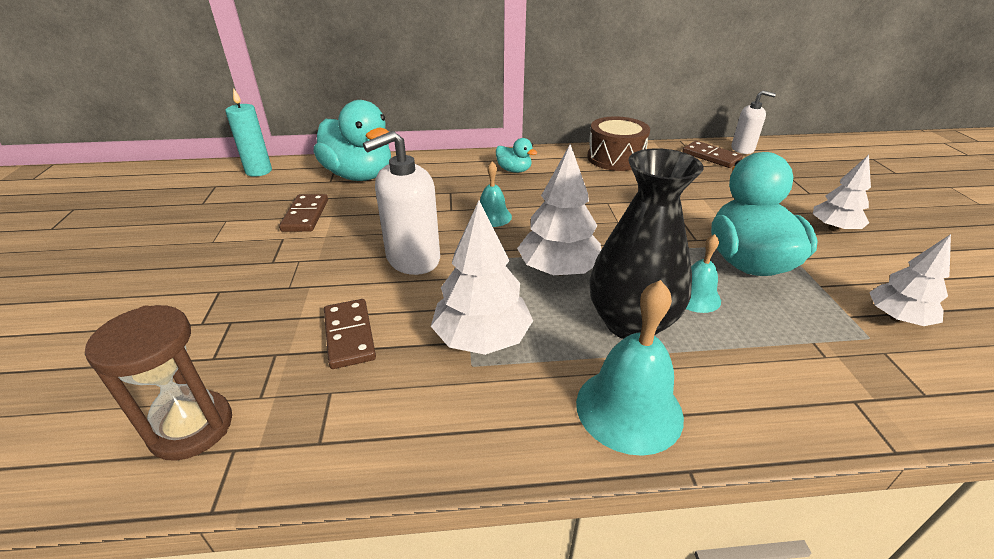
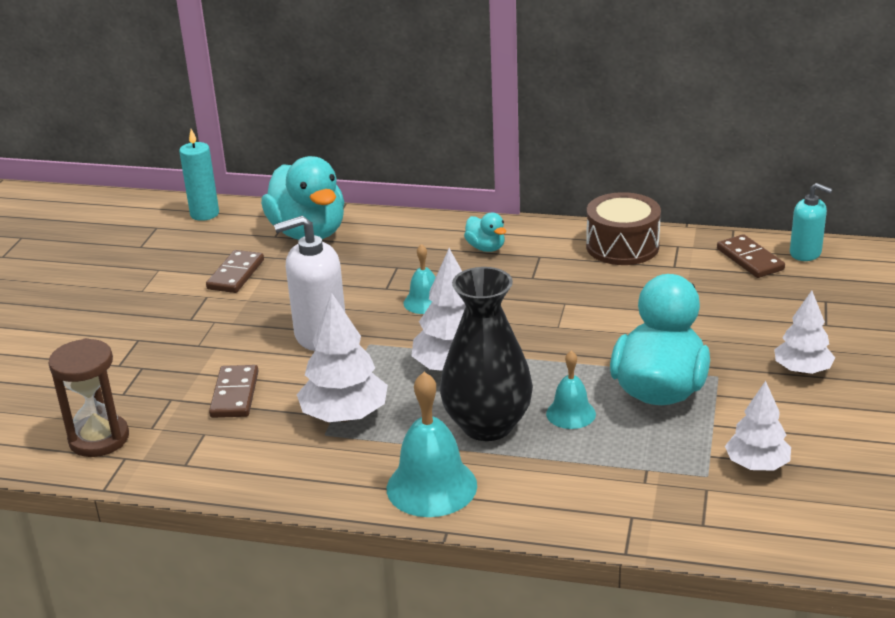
camera: 20 degrees right, 5 degrees down
white soap dispenser [732,90,776,154] -> turquoise soap dispenser [790,183,832,261]

